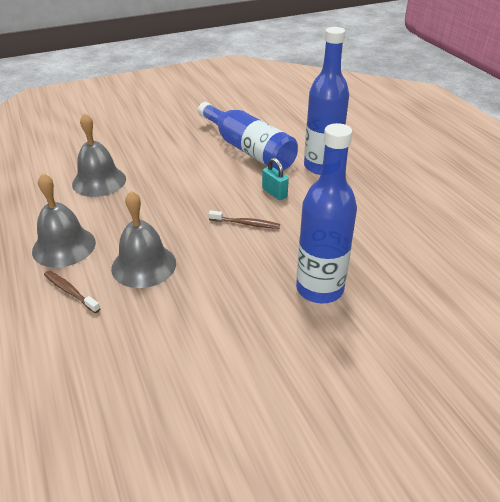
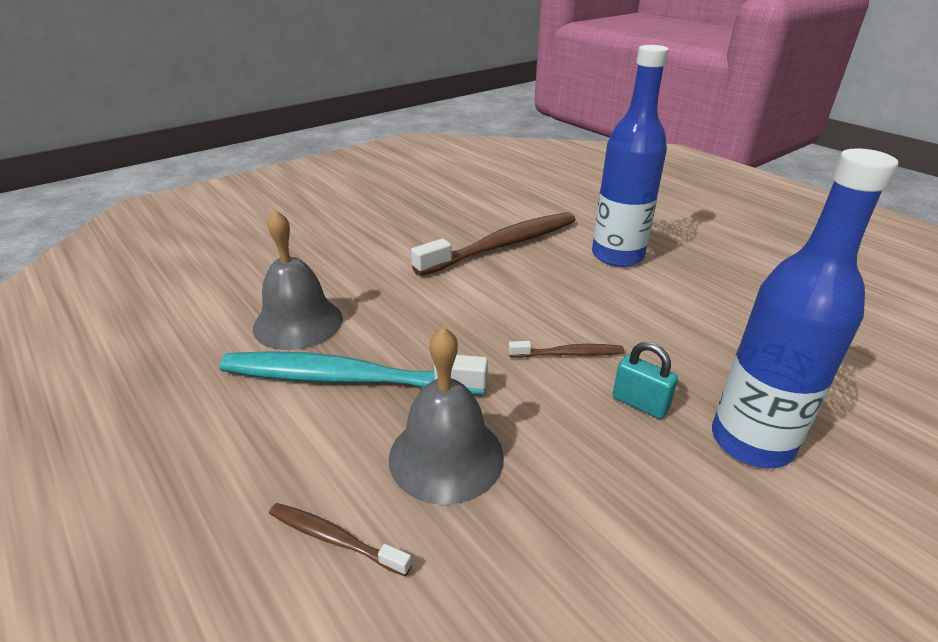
camera: 15 degrees left, 5 degrees down
grey bell [32,173,96,268] -> none
blue bottle [198,102,298,171] -> brown toothbrush [411,212,575,276]
turquoise padlock [262,158,289,200] -> turquoise padlock moved to [613,342,678,419]
none -> turquoise toothbrush [219,351,488,395]

